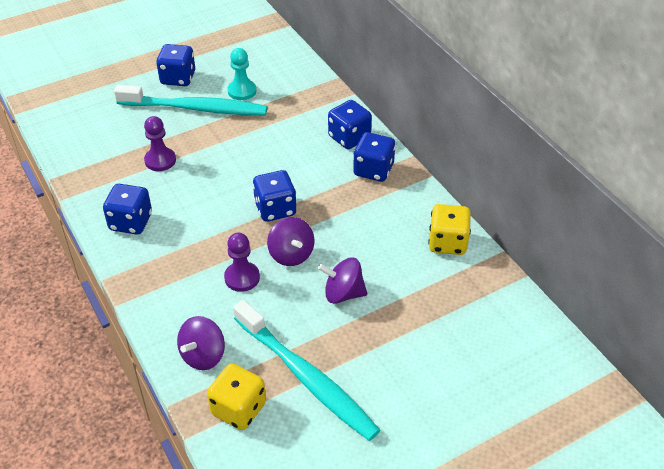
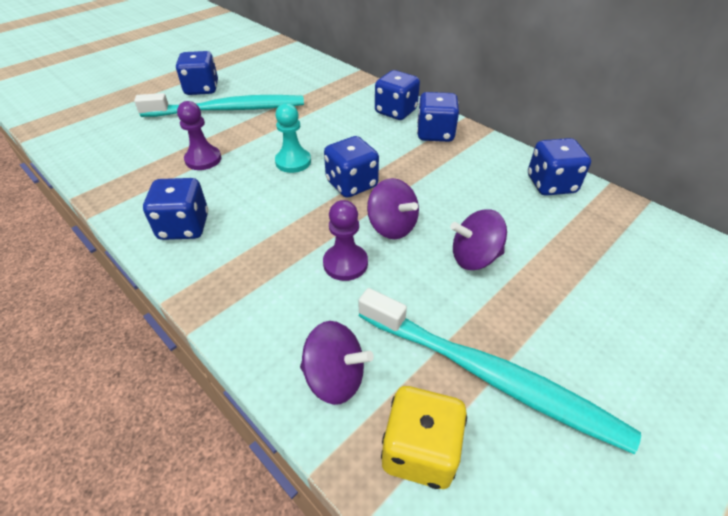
camera: 15 degrees left, 0 degrees up
purple spinning top [177,316,225,370] -> purple spinning top turned 90 degrees counterclockwise [300,321,374,405]
turquoise pawn [228,48,256,100] -> turquoise pawn moved to [275,103,311,173]
yellow dice [428,204,471,255] -> blue dice [528,138,591,196]

